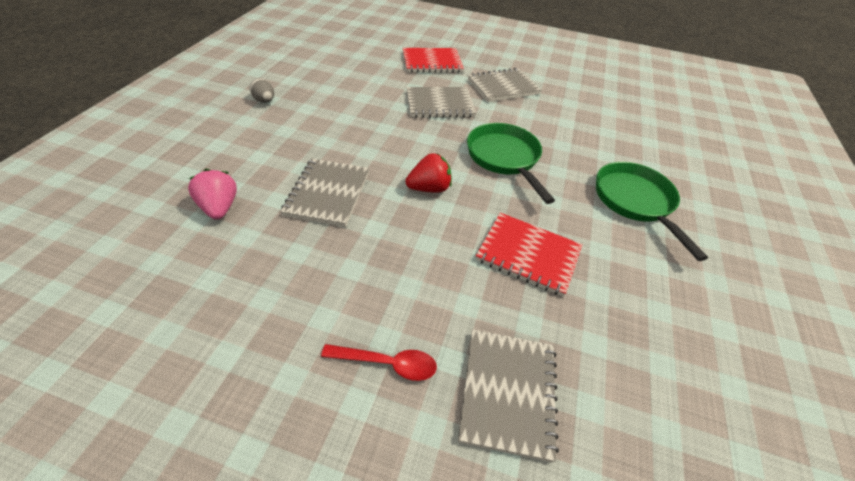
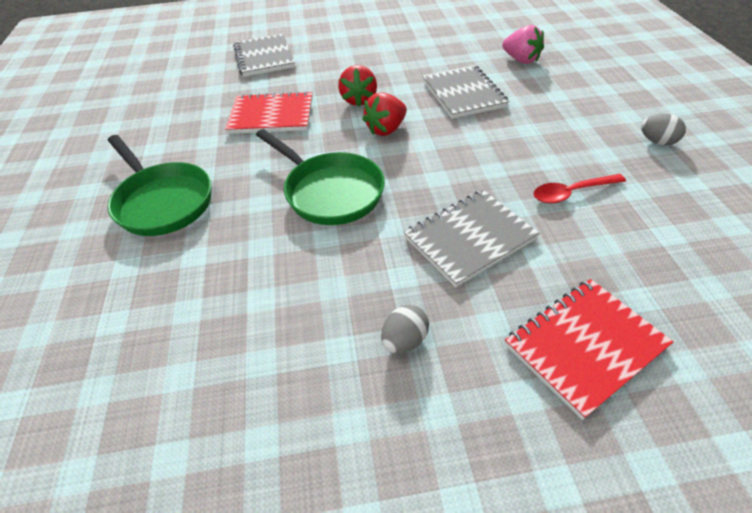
camera: 160 degrees right, 0 degrees up
red spoon [321,344,437,381] -> red spoon moved to [533,174,626,204]
grey notebook [468,68,541,102] -> grey egg [381,305,429,354]
none -> red strawberry [338,65,377,107]

